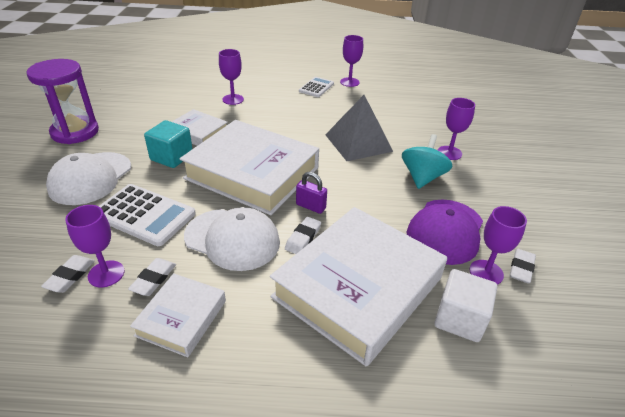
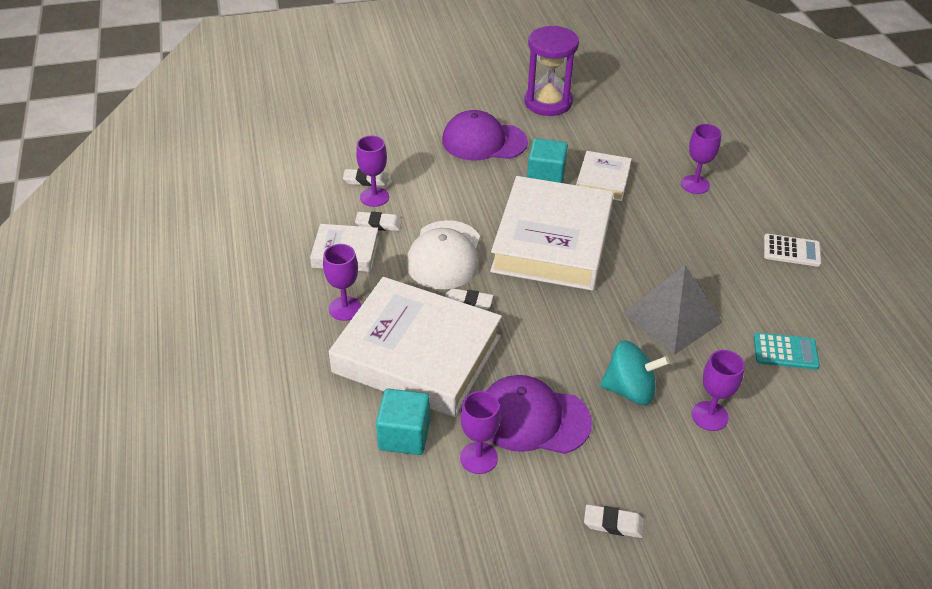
camera: 75 degrees right, 5 degrees up
white cap [46,152,131,205] -> purple cap [442,110,528,160]
white calculator [99,184,196,246] -> none
purple padlock [296,172,327,214] -> none
purple goblet [340,35,363,87] -> purple goblet moved to [323,244,362,321]
white cube [434,269,497,342] -> turquoise cube [376,389,430,455]
white eraser [509,249,536,284] -> white eraser moved to [584,504,644,538]
none -> turquoise calculator [754,332,820,370]

